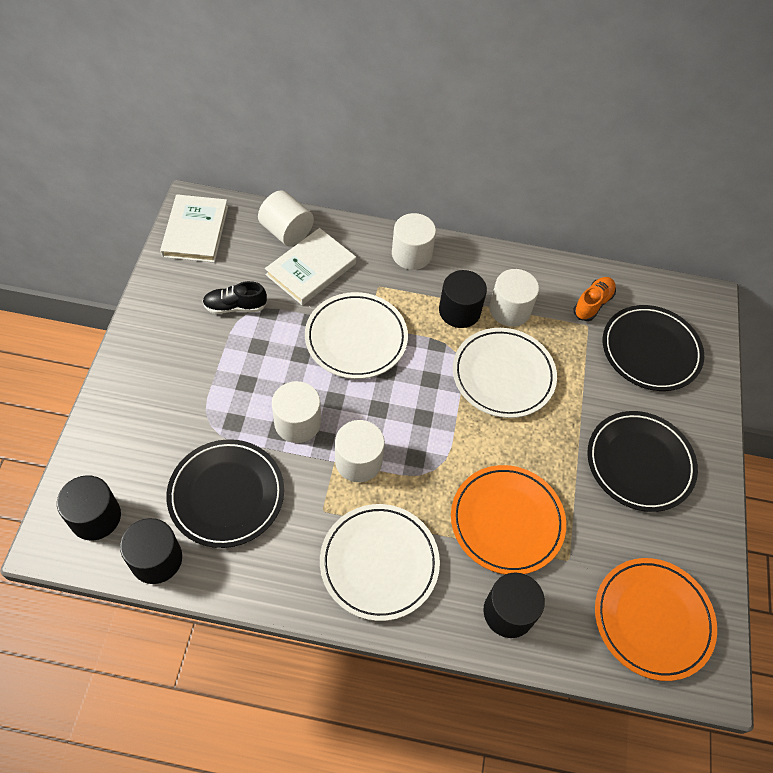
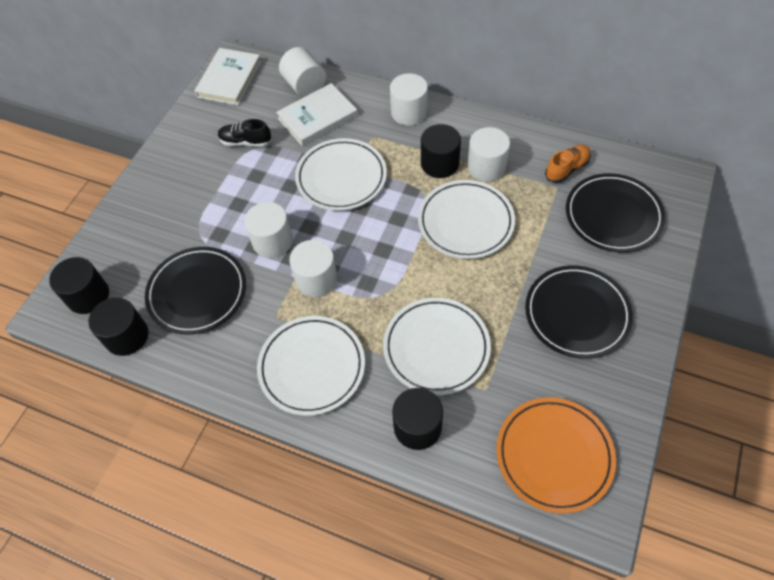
camera: 20 degrees right, 0 degrees up
orange plate [451,465,566,574] -> white plate [383,298,491,395]

